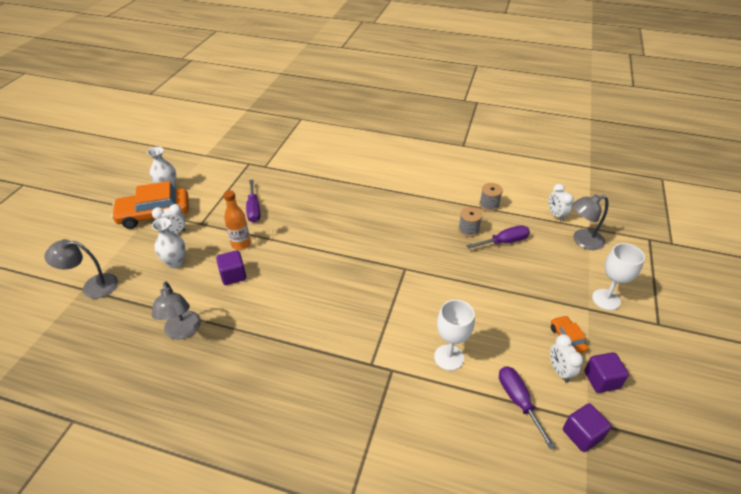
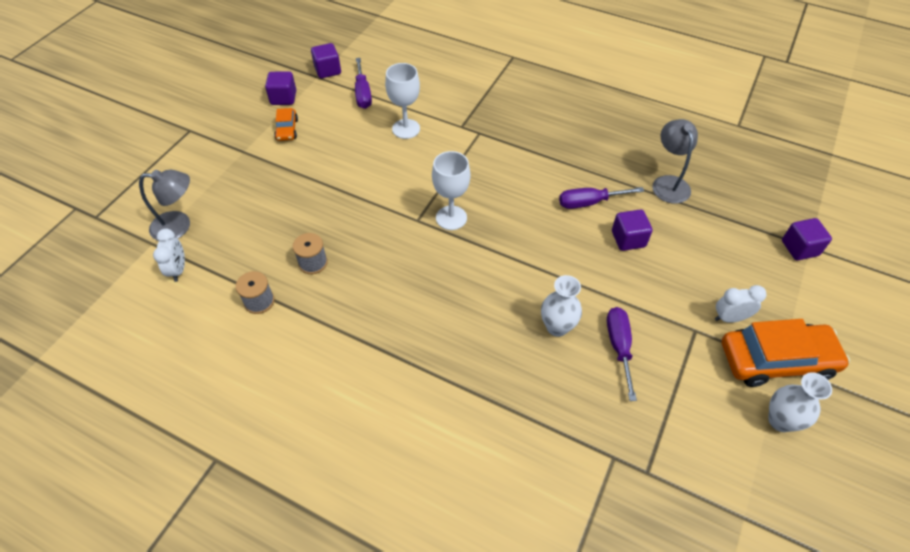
camera: 170 degrees left, 10 degrees up
grey lamp [44,239,118,298] -> purple cube [782,218,832,260]
white vase [152,218,185,268] -> white vase moved to [541,275,582,337]
orange bottle [224,190,251,250] -> none
purple screwdriver [466,225,530,249] -> purple screwdriver moved to [559,187,644,209]
white clock [550,334,583,383] -> none
white goblet [592,243,645,310] -> white goblet moved to [432,151,470,230]

